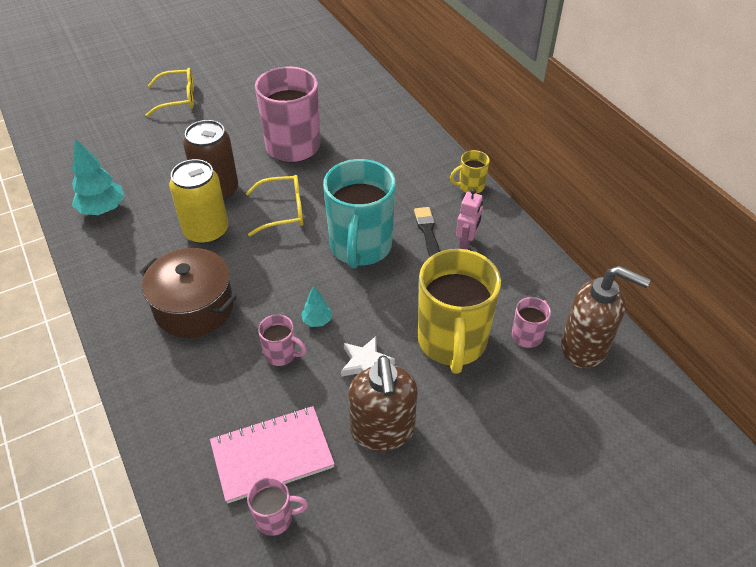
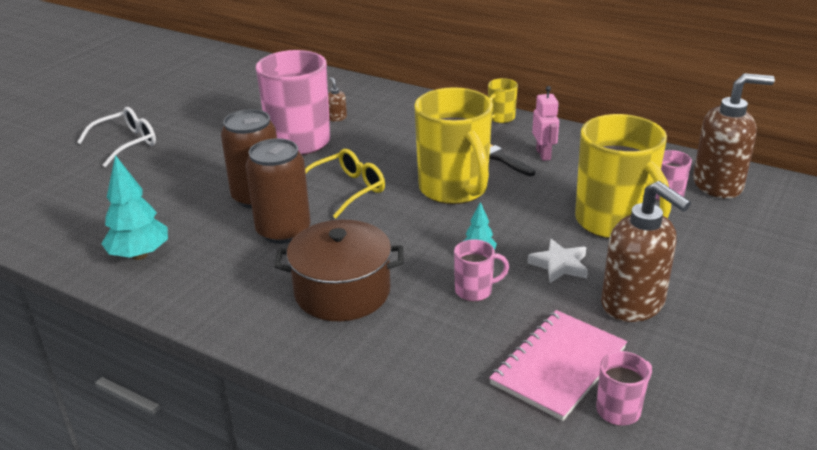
camera: 30 degrees left, 15 degrees down
yellow glasses [146,68,194,117] -> white glasses [77,107,156,167]
yellow can [169,159,228,244] -> brown can [246,138,311,244]
turquoise mug [323,159,396,269] -> yellow mug [414,87,493,204]
none -> brown soap dispenser [328,77,347,122]

